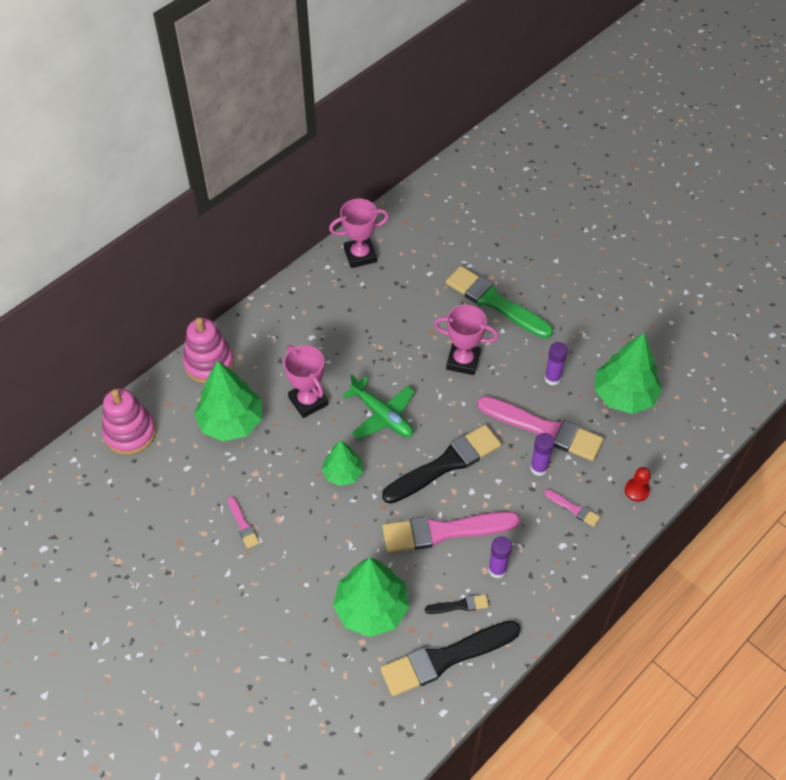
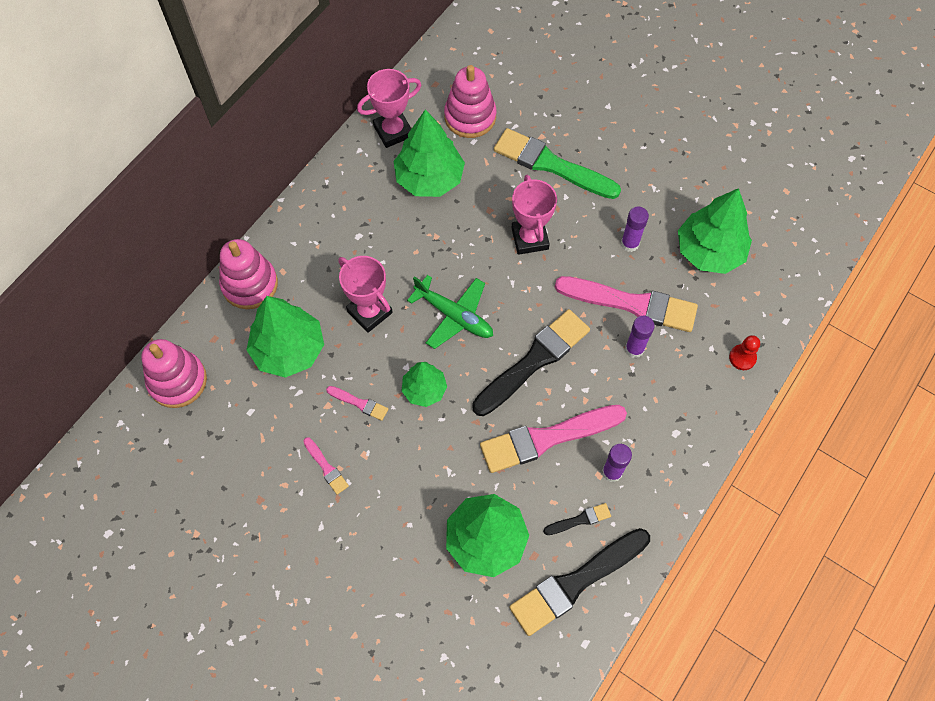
camera: 10 degrees left, 10 degrees up
pink trophy [434,305,499,375] -> pink trophy turned 75 degrees clockwise [512,175,557,255]
pink brush [544,489,600,527] -> pink brush moved to [326,386,388,421]
none -> green tree [394,109,465,197]
none -> pink stacking toy [444,65,497,138]

